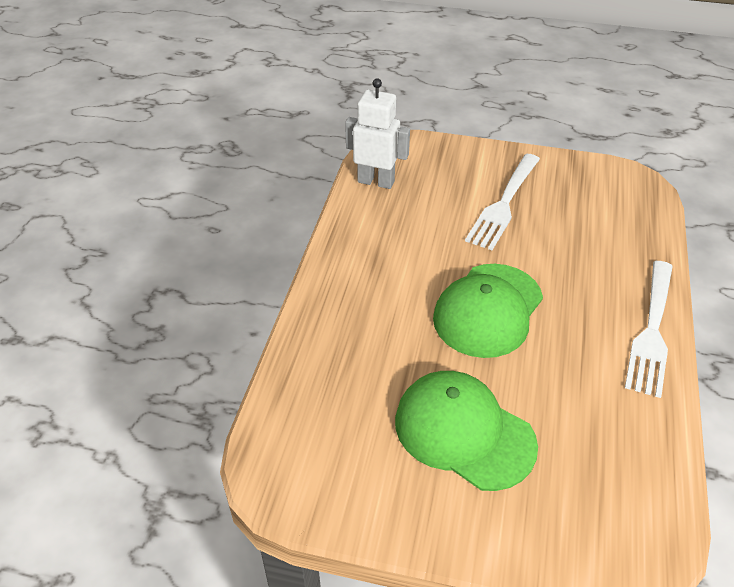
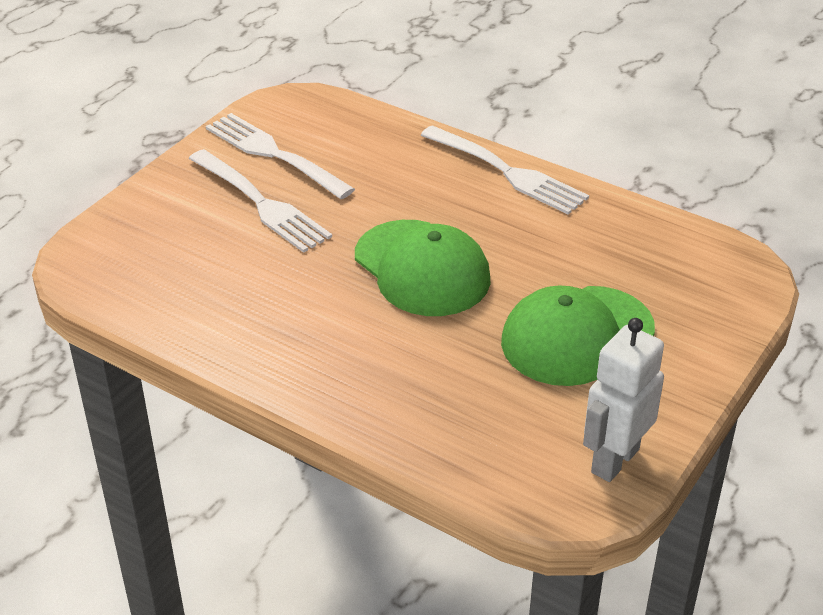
camera: 70 degrees left, 5 degrees down
white robot [345,78,410,189] -> white robot moved to [583,318,664,482]
none -> white fork [206,113,355,199]

